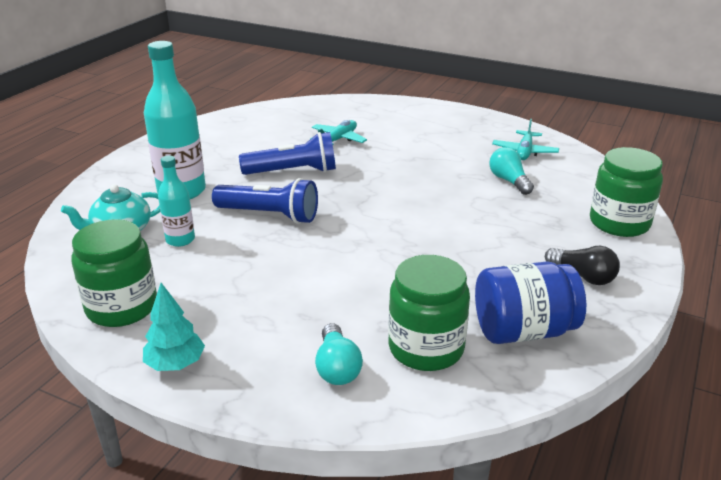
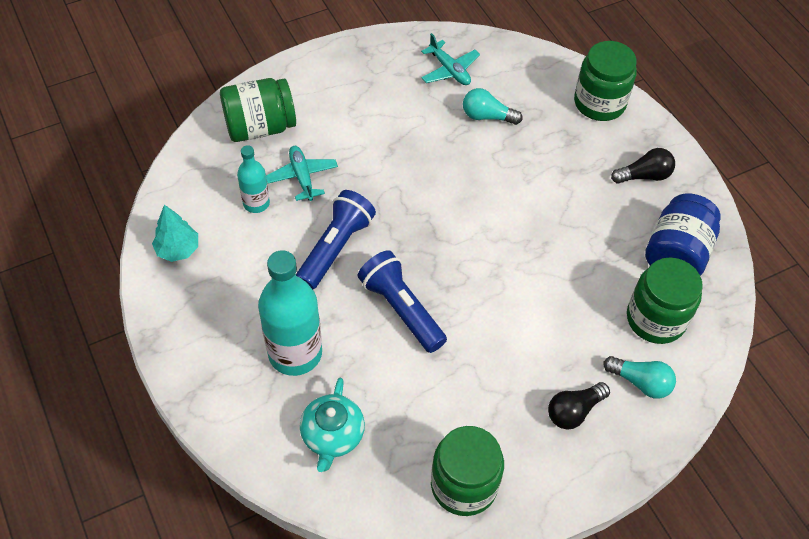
camera: 55 degrees left, 25 degrees up
turquoise tree [143,283,205,371] -> turquoise tree moved to [152,205,198,262]
turquoise bottle [158,156,195,247] -> turquoise bottle moved to [237,145,270,213]
blue flashlight [212,178,318,224] -> blue flashlight turned 90 degrees counterclockwise [358,250,447,353]
none -> green jar [220,78,296,142]
none -> black light bulb [548,382,610,429]

